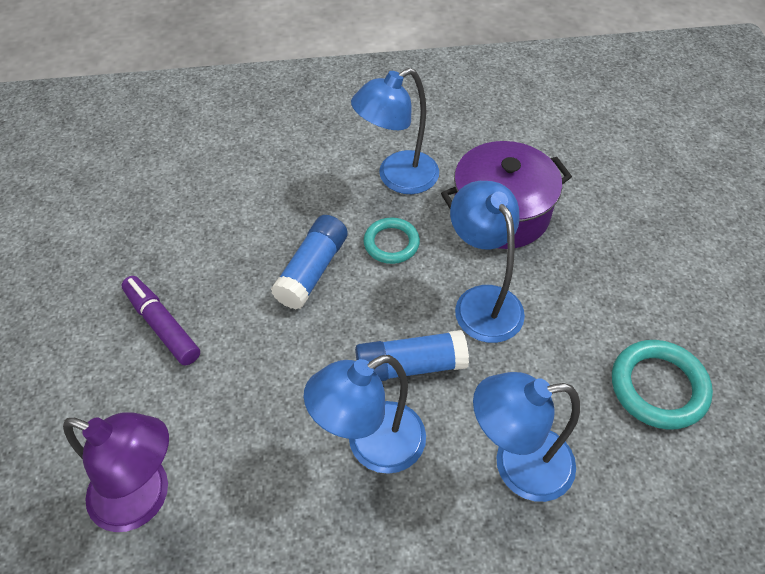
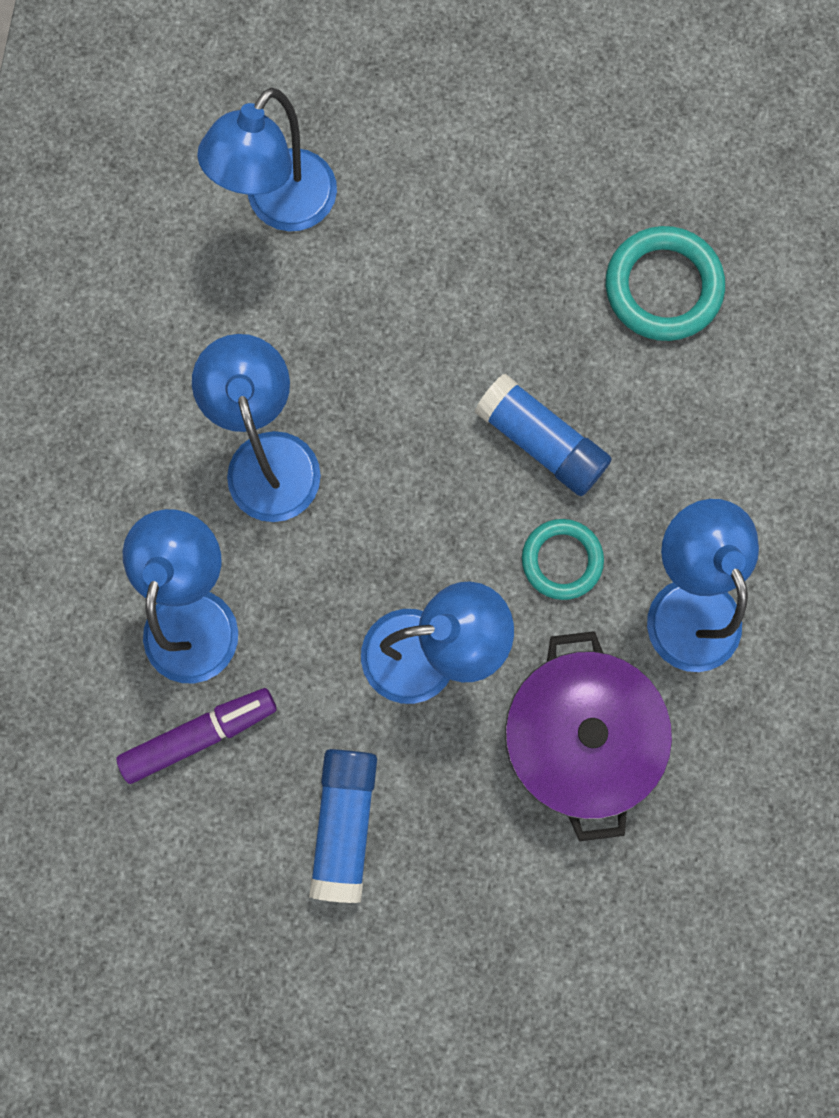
camera: 105 degrees right, 25 degrees up
purple lamp [63,412,169,532] -> blue lamp [197,87,337,231]
purple marker [122,276,200,366] -> purple marker moved to [116,688,277,784]
blue glue stick [355,330,469,381] -> blue glue stick moved to [309,749,377,903]
turquoise ring [612,340,713,430] -> turquoise ring moved to [606,226,725,341]

